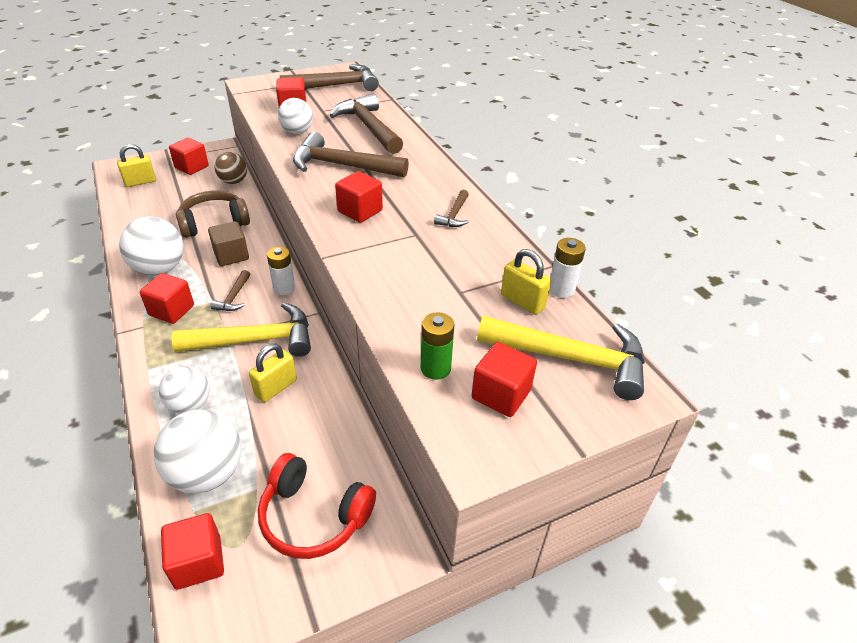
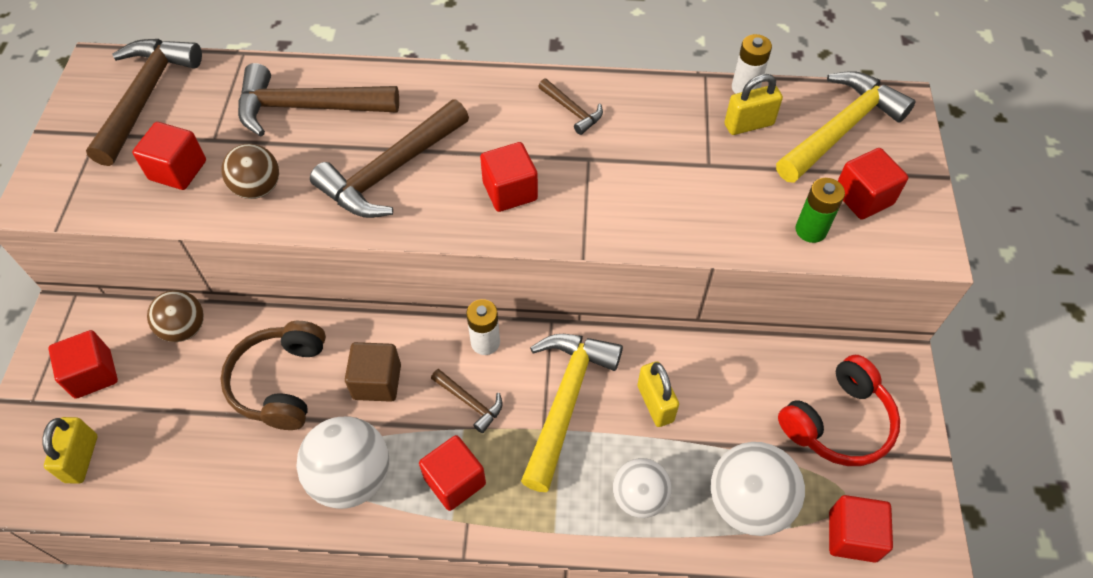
camera: 60 degrees left, 15 degrees up
white ball [278,98,313,134] -> brown ball [221,144,279,199]

